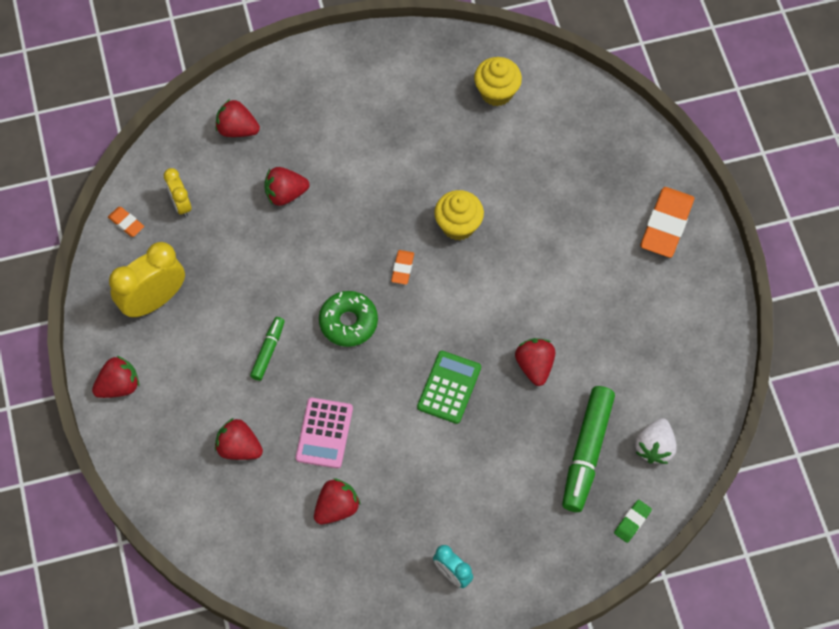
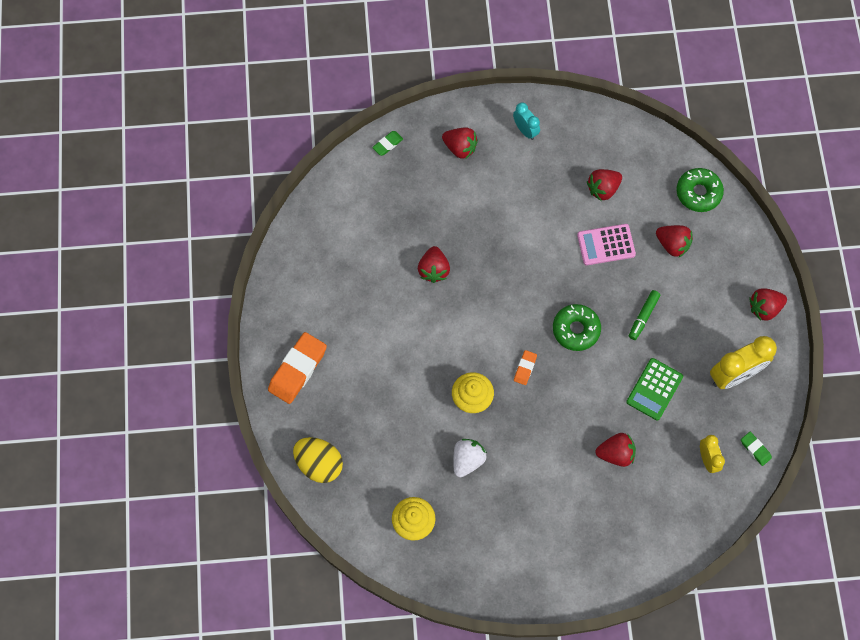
camera: 170 degrees left, 5 degrees up
orange eraser [108,207,144,237] -> green eraser [741,432,772,466]
red strawberry [216,99,260,137] -> red strawberry moved to [442,127,478,159]
pink calculator [296,398,353,469] -> pink calculator turned 120 degrees counterclockwise [577,224,636,265]
green calculator [417,351,481,424] -> green calculator moved to [626,358,683,420]
green marker [562,386,615,512] -> none
white strawberry [635,418,677,464] -> white strawberry moved to [453,439,487,477]
none -> yellow egg [293,437,343,483]
none -> green donut [676,168,724,212]

